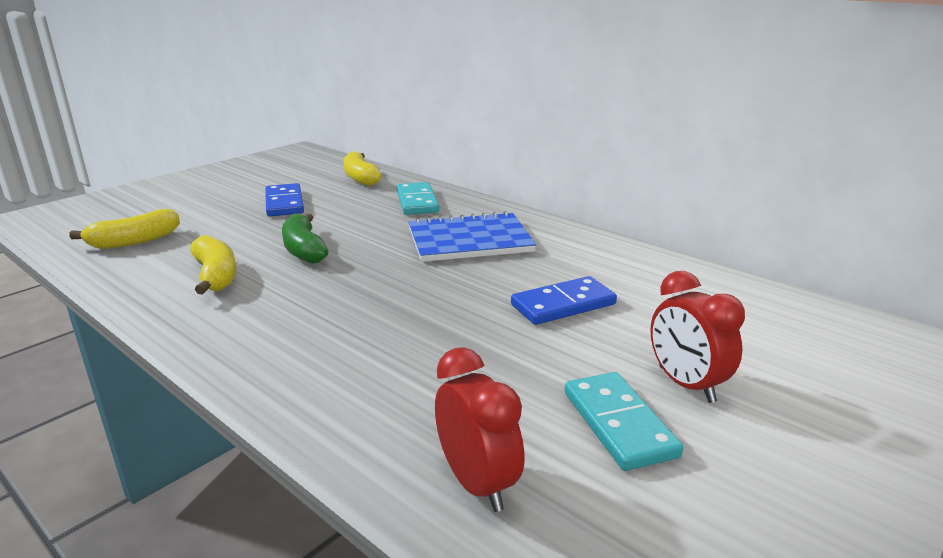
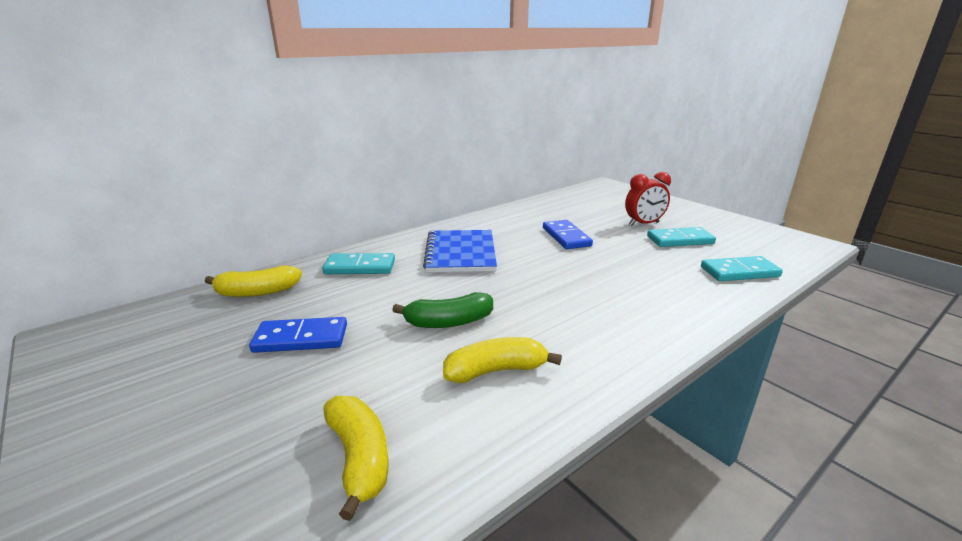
camera: 80 degrees left, 0 degrees up
red clock [435,347,525,512] -> turquoise domino [701,256,783,281]

